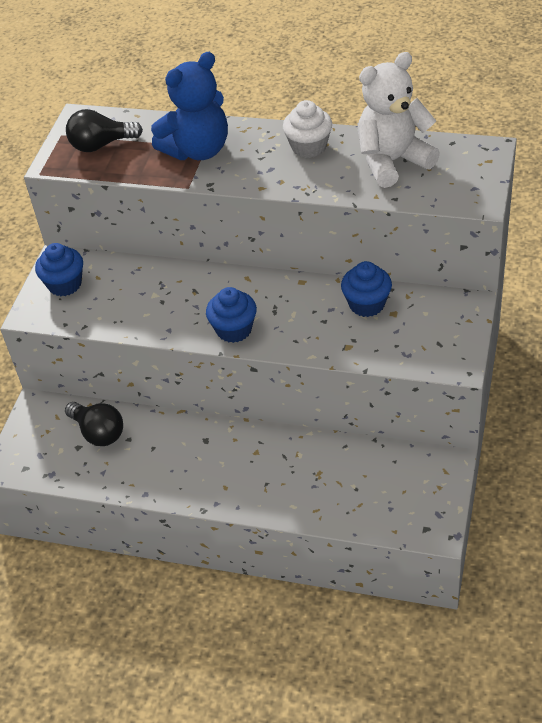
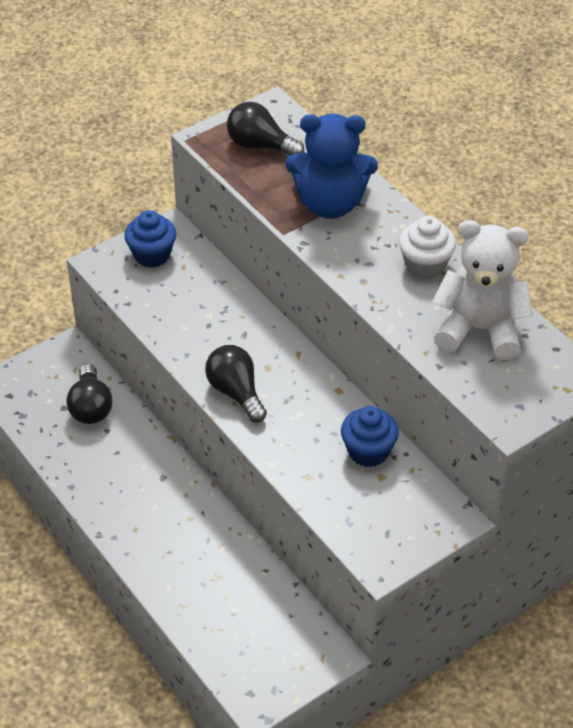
camera: 35 degrees right, 0 degrees up
blue cupcake [206,287,257,343] -> black light bulb [205,345,267,423]

